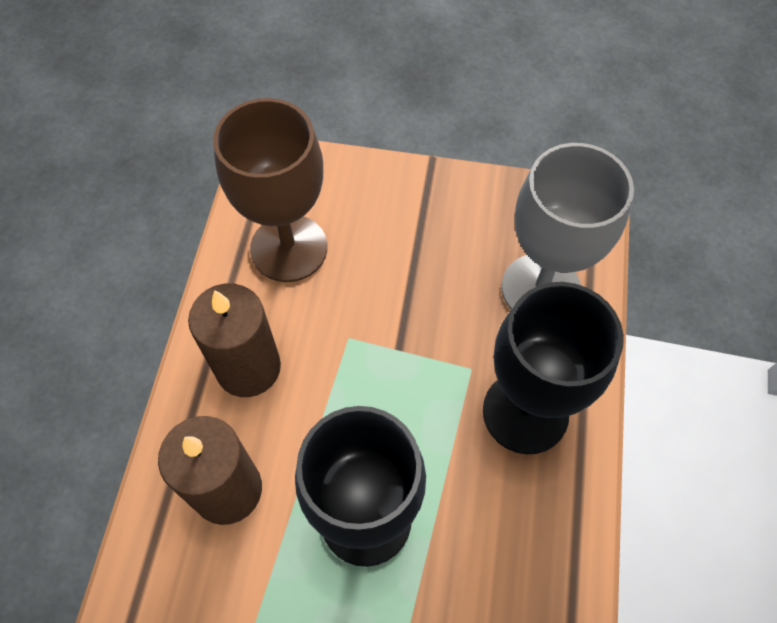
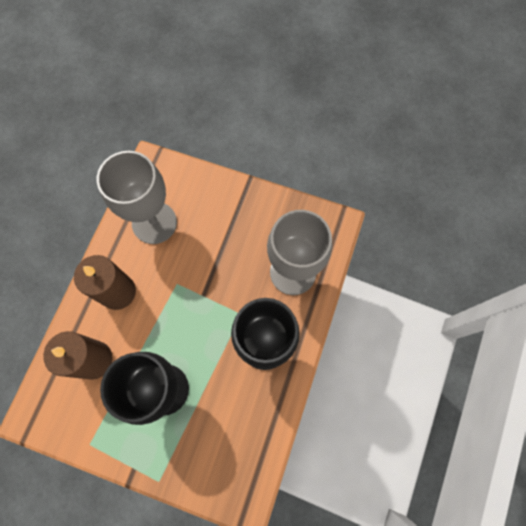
camera: 10 degrees right, 10 degrees up
brown goblet [213,98,327,282] -> grey goblet [97,151,177,244]

